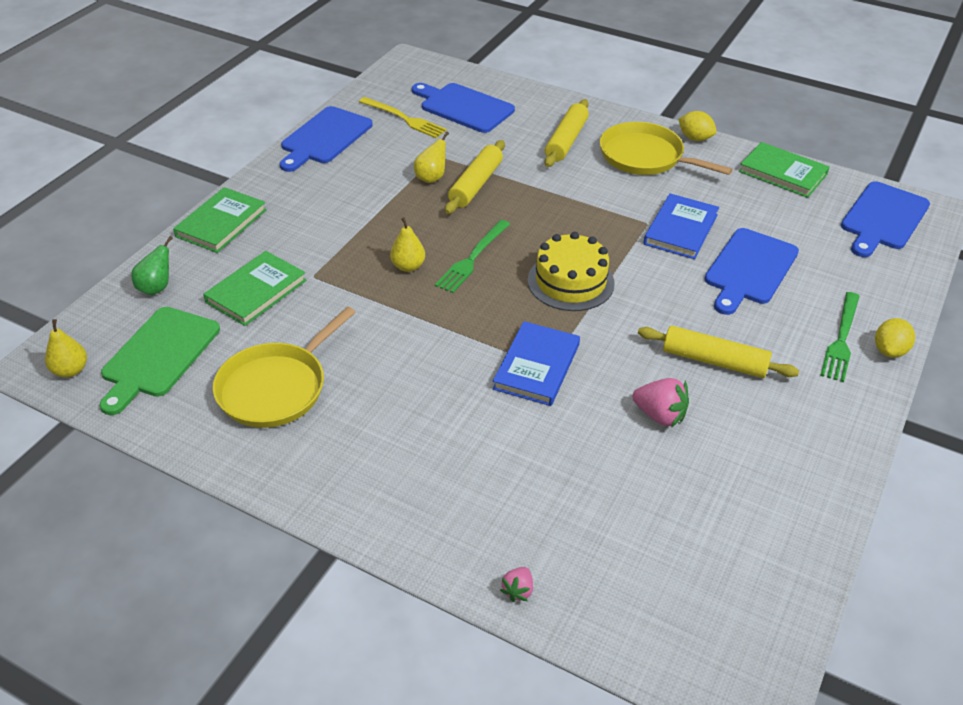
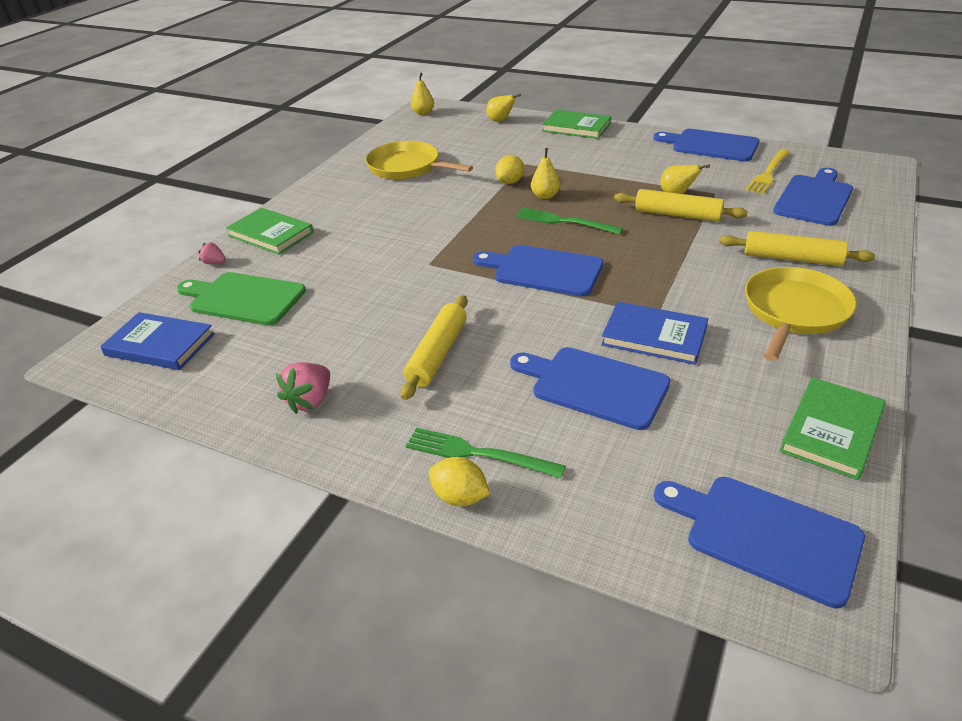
camera: 90 degrees right, 5 degrees down
green cutting board [100,307,220,415] -> green cutting board moved to [177,272,306,326]
green pear [131,236,173,295] -> yellow pear [486,94,521,122]
green book [203,251,307,326] -> green book moved to [226,208,314,255]
blue book [492,321,580,406] -> blue book moved to [100,312,214,370]
yellow cake [528,232,615,311] -> blue cutting board [473,245,603,297]
pink strawberry [632,378,689,428] -> pink strawberry moved to [276,362,330,414]
yellow lemon [678,111,717,141] -> yellow lemon moved to [495,155,524,184]

